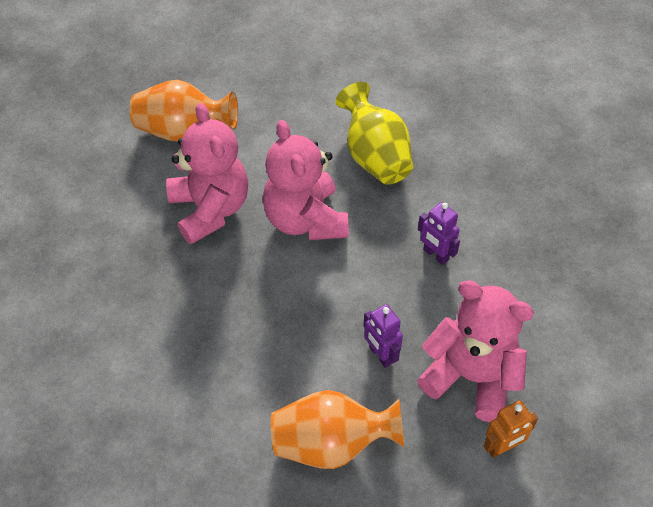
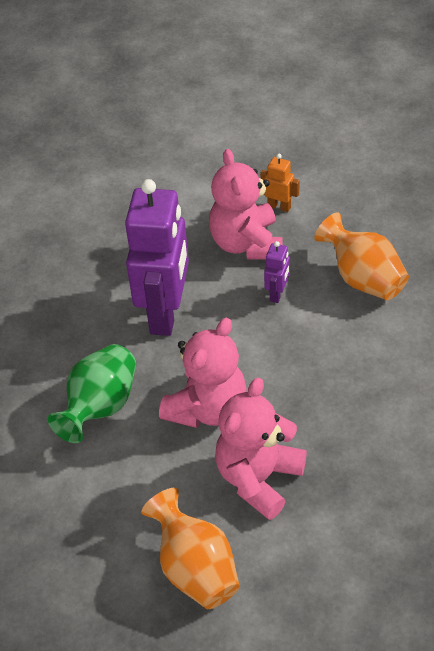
camera: 125 degrees left, 5 degrees down
yellow vase [336,82,413,185] -> green vase [48,344,136,443]
purple robot [418,202,460,265] -> purple robot [125,179,189,336], size x2.39

